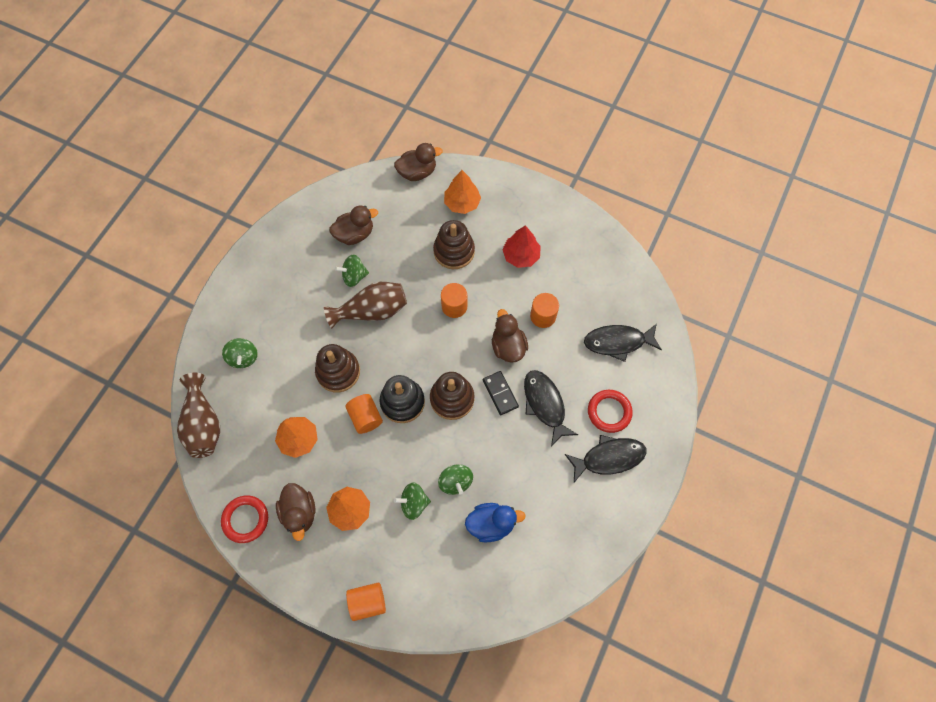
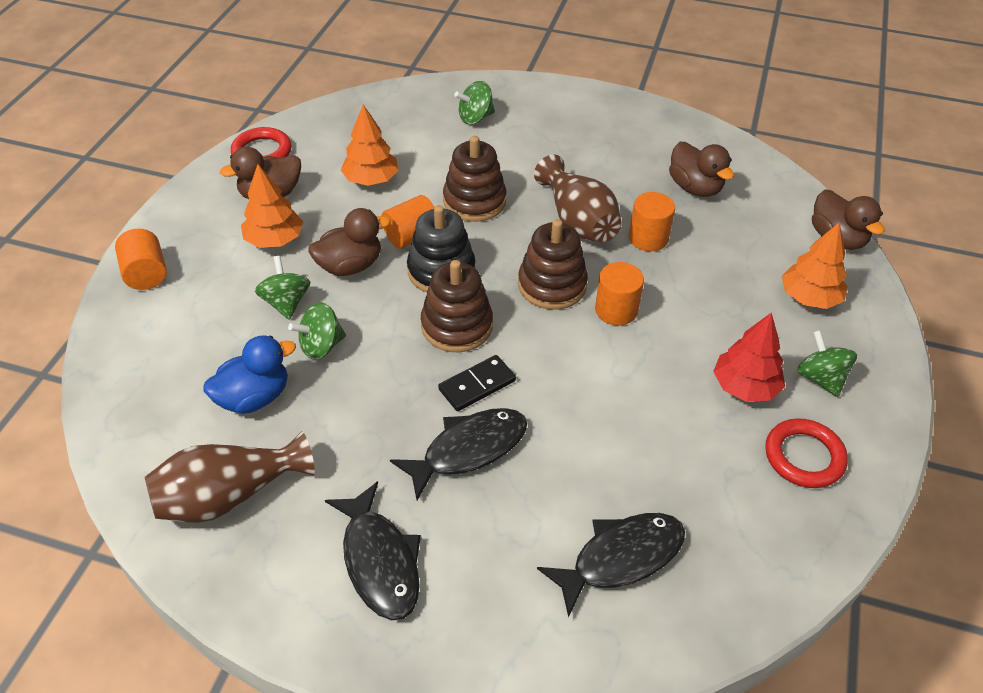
camera: 80 degrees right, 20 degrees down
brown vase [177,373,220,458] -> brown vase moved to [145,431,315,523]
green spinning top [335,255,369,287] -> green spinning top moved to [797,330,857,397]
brown stacking toy [433,220,475,269] -> brown stacking toy moved to [518,219,588,310]
blue duck [465,503,526,542] -> blue duck turned 105 degrees counterclockwise [203,335,296,414]
brown duck [492,309,528,363] -> brown duck moved to [309,208,391,276]
orange cylinder [530,293,559,328] -> orange cylinder moved to [629,192,675,251]
black fish [584,324,662,362] -> black fish turned 75 degrees clockwise [537,513,685,618]
red ring [588,390,633,433] -> red ring moved to [765,418,848,488]

